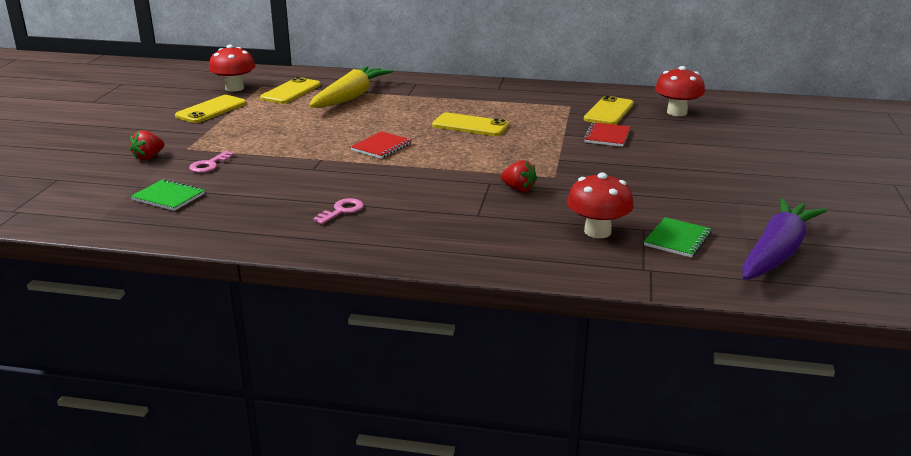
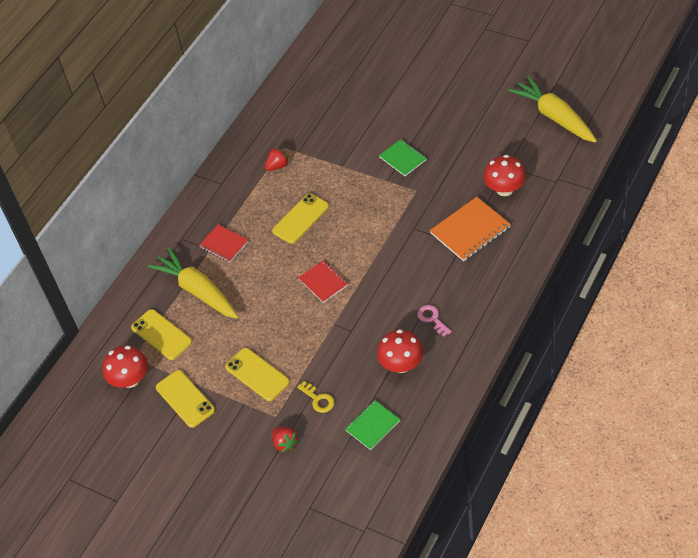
camera: 65 degrees left, 25 degrees up
pink key [189,151,234,173] -> yellow key [297,381,335,413]
red strawberry [500,160,537,192] -> red strawberry moved to [265,147,289,171]
red notebook [583,122,631,147] -> red notebook moved to [199,224,249,262]
yellow phone [584,96,634,125] -> yellow phone moved to [225,348,290,401]
green notebook [644,217,712,258] -> green notebook moved to [379,139,427,176]
red mushroom [655,66,705,116] -> red mushroom moved to [377,329,424,373]
purple carrot [742,198,827,280] -> yellow carrot [508,76,597,143]
none -> orange notebook [430,197,511,261]

